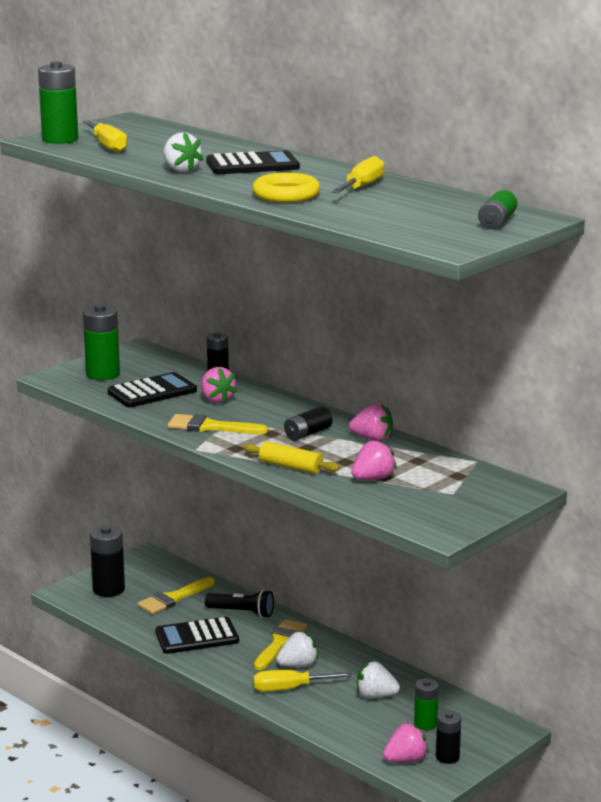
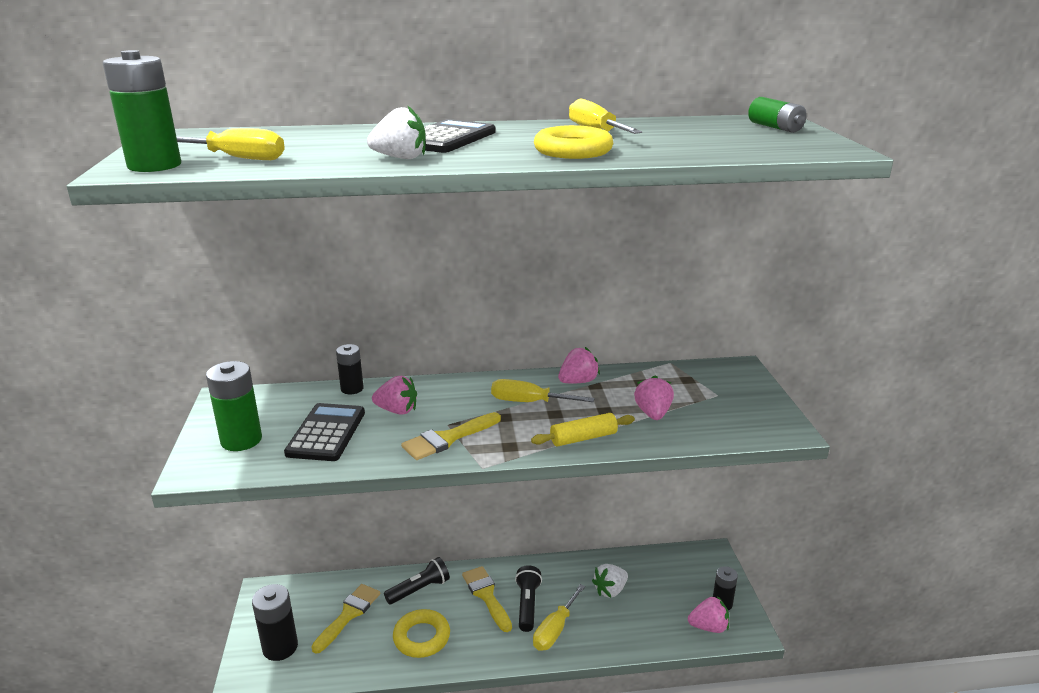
camera: 50 degrees left, 5 degrees up
yellow brush [137,577,215,614] -> yellow brush turned 150 degrees counterclockwise [311,584,380,654]
black calculator [155,617,239,654] -> yellow ring [393,609,450,658]
white strawberry [276,632,318,667] -> black flashlight [515,565,542,632]
black battery [284,406,332,441] -> yellow screwdriver [491,379,595,402]
pink strawberry [383,723,429,762] -> pink strawberry turned 75 degrees clockwise [688,596,729,633]
green battery [414,678,439,730] -> none

